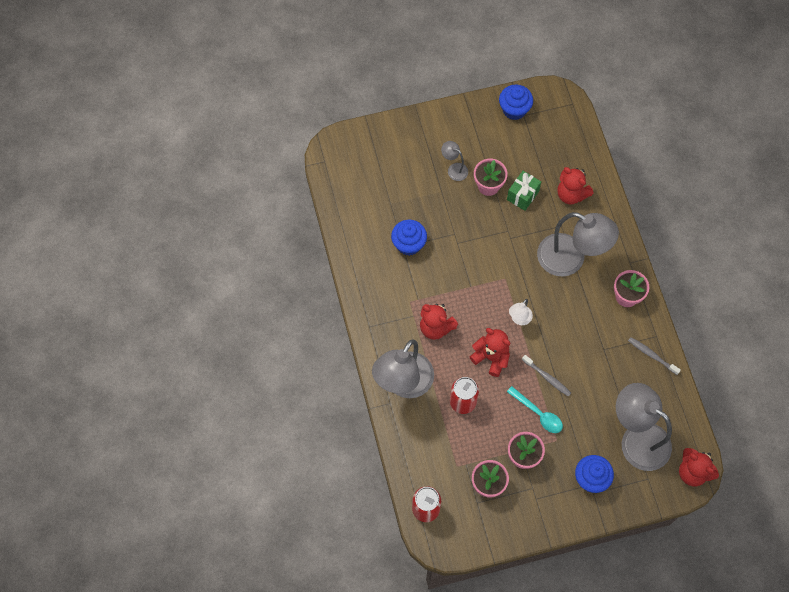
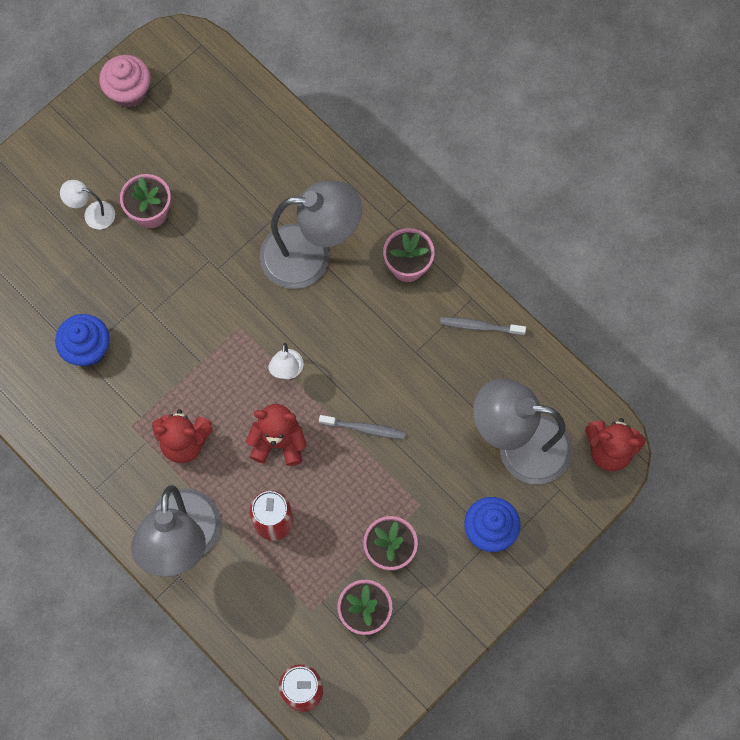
camera: 30 degrees left, 5 degrees up
grey lamp [441,141,468,181] -> white lamp [60,180,115,229]
blue cupcake [499,85,533,120] -> pink cupcake [99,55,151,108]
green gift [507,171,541,211] -> none
turquoise spoon [507,386,563,433] -> none
red teddy bear [557,167,594,204] -> none

